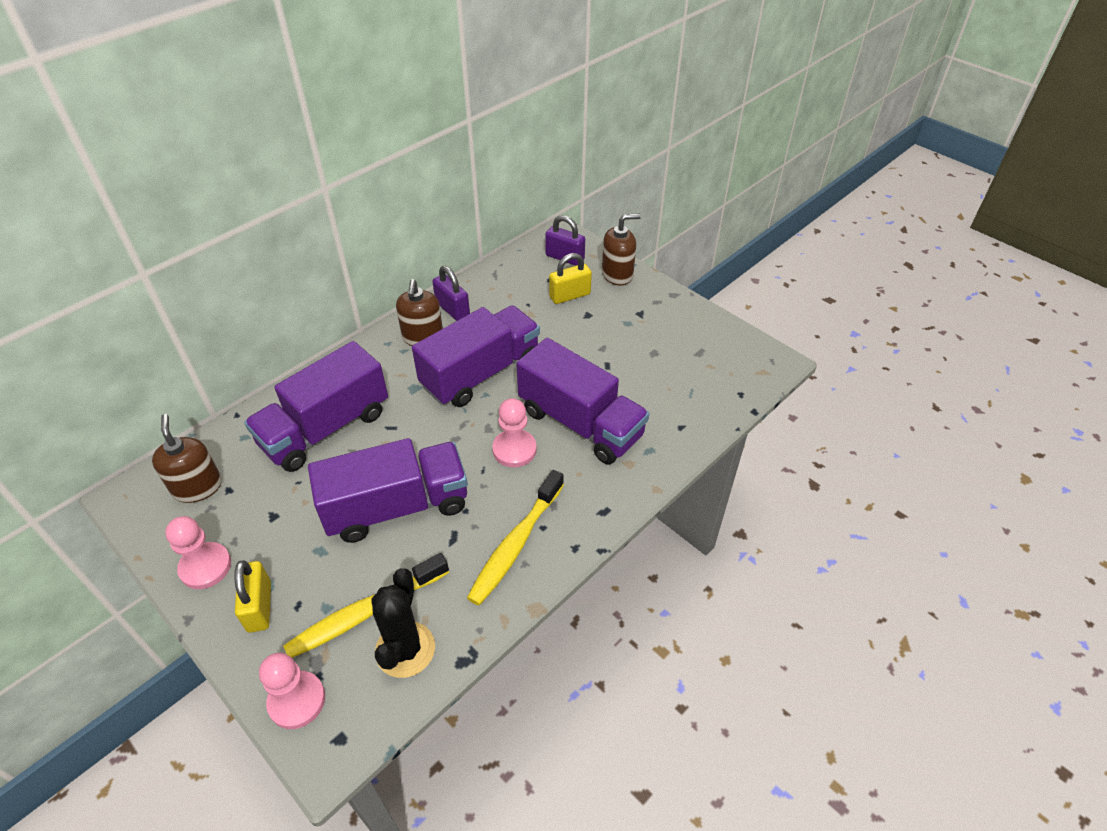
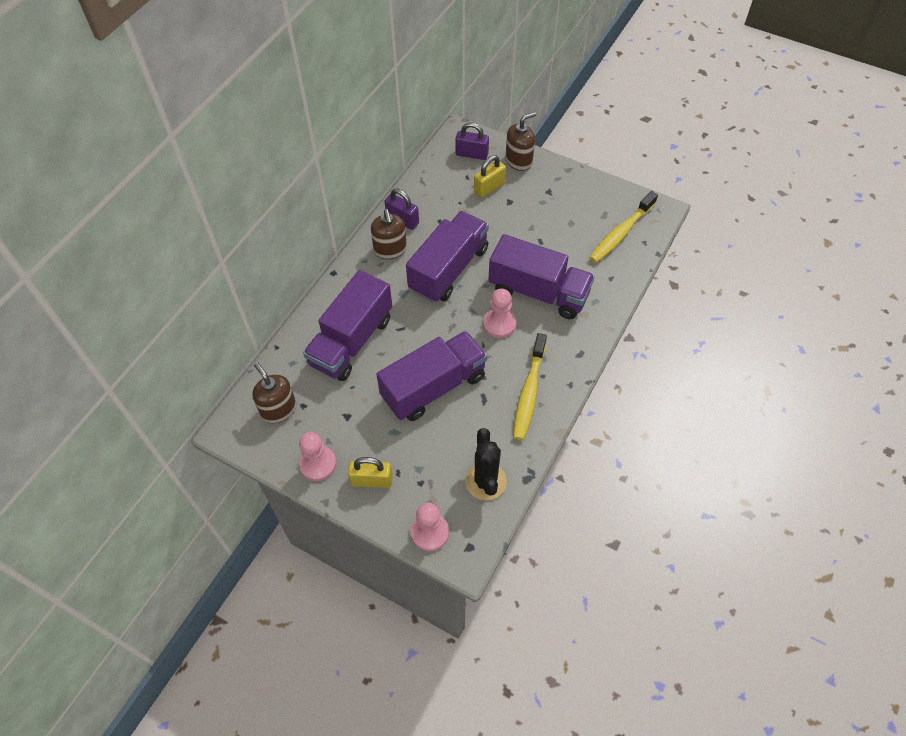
camera: 15 degrees left, 10 degrees up
yellow padlock [235,560,271,633] -> yellow padlock turned 60 degrees counterclockwise [348,457,393,488]
yellow toothbrush [283,553,449,658] -> yellow toothbrush moved to [589,191,658,263]

